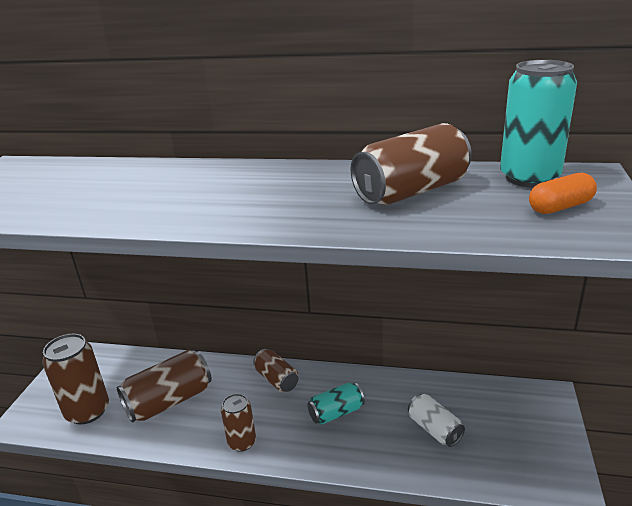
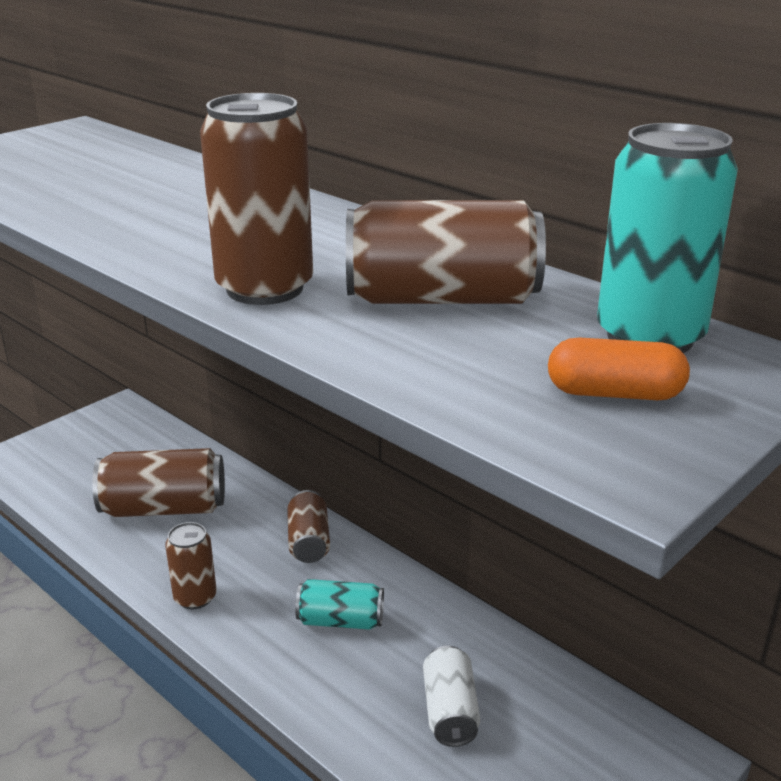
camera: 30 degrees right, 0 degrees up
brown can [42,334,109,425] -> brown can moved to [200,93,313,305]

